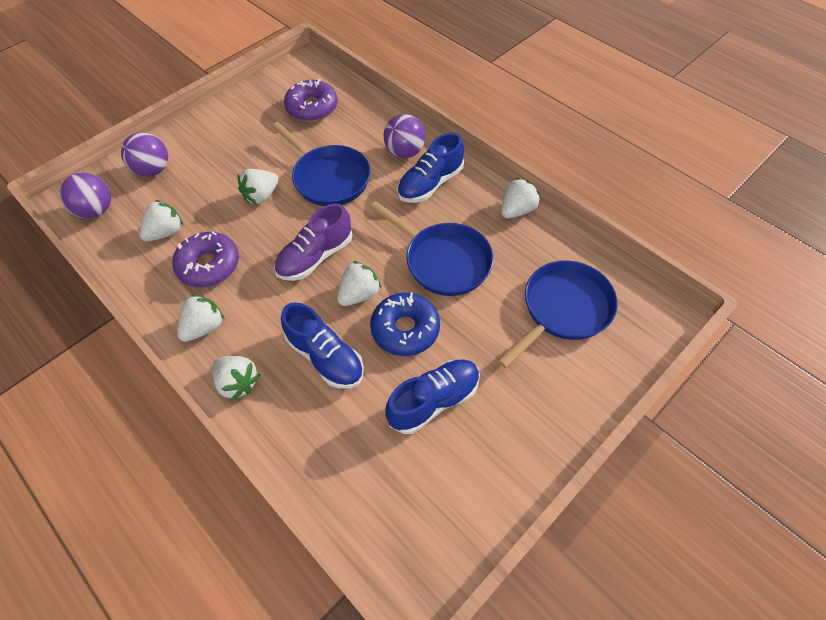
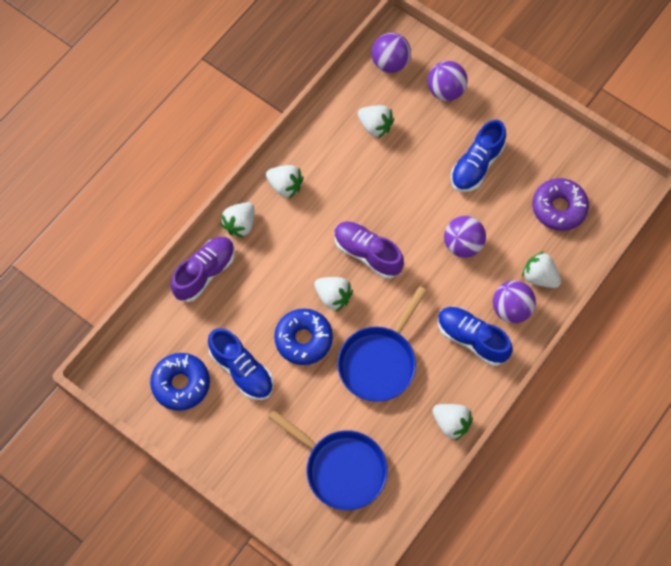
camera: 80 degrees right, 10 degrees up
purple donut [172,231,239,288] -> none
white strawberry [238,169,279,204] -> white strawberry moved to [522,251,561,288]
blue pan [271,122,371,206] -> purple ball [444,216,486,258]
blue shoe [281,302,364,389] -> blue shoe moved to [451,120,506,192]
none -> blue donut [150,353,210,411]
none -> purple shoe [171,237,235,302]

